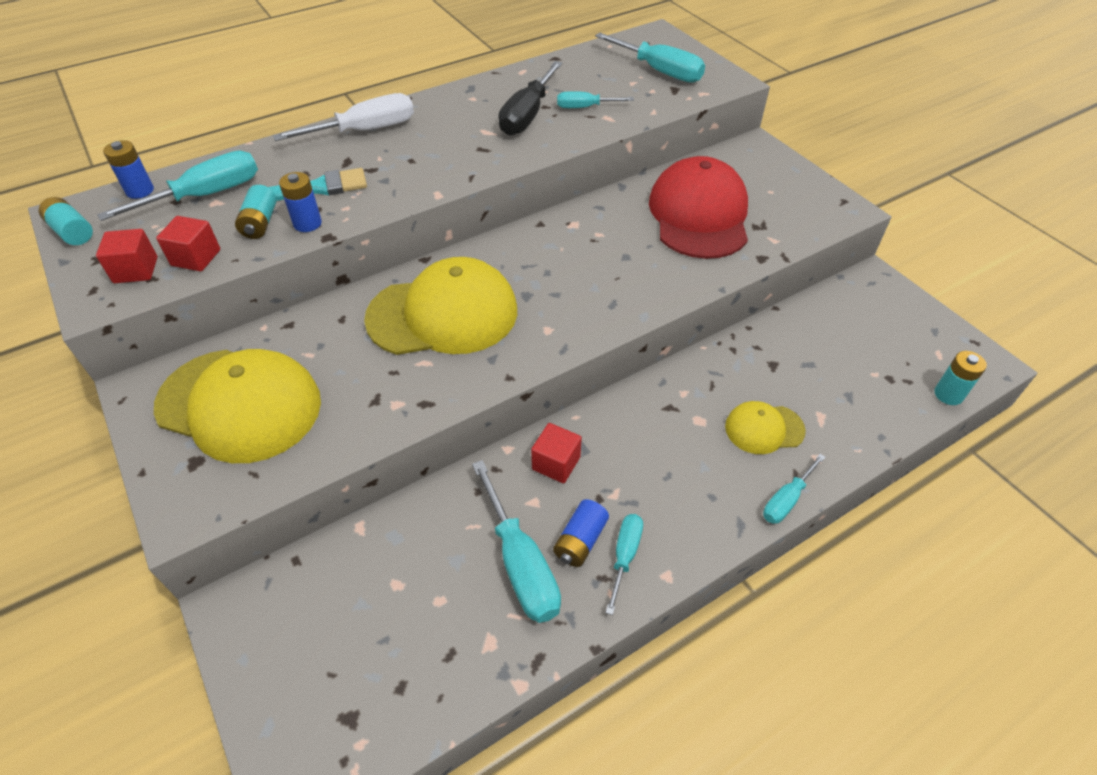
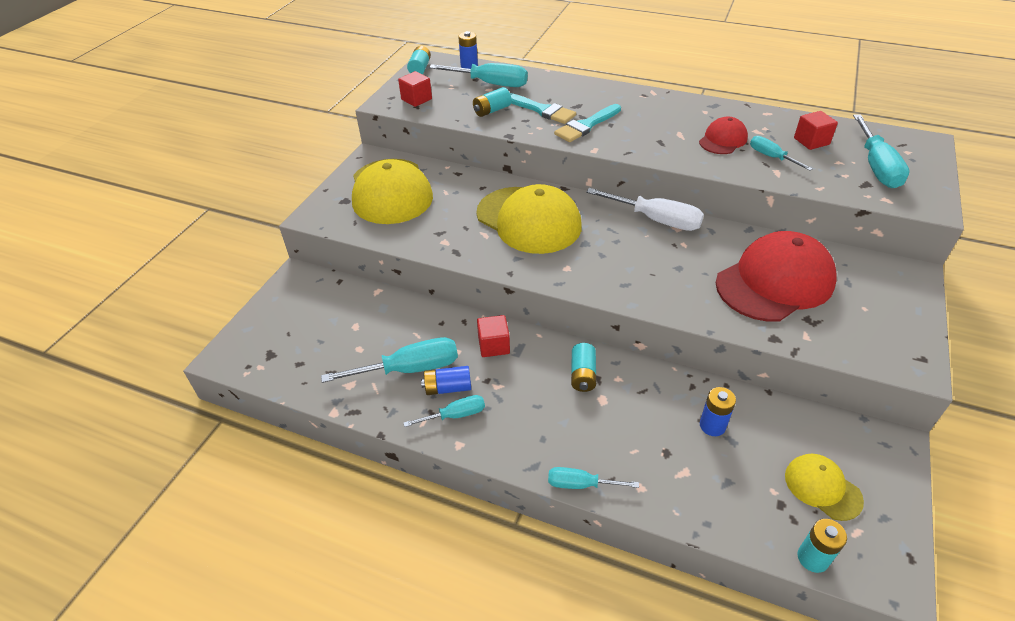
camera: 55 degrees right, 5 degrees down
red cube [156,216,220,271] -> red cube moved to [794,111,838,150]
white screwdriver [273,93,414,141] -> white screwdriver moved to [586,188,704,231]
blue battery [279,172,322,232] -> blue battery moved to [700,387,736,436]
turquoise screwdriver [472,460,561,623] -> turquoise screwdriver turned 135 degrees counterclockwise [321,337,458,383]
black screwdriver [498,61,562,136] -> red cap [699,117,748,154]
yellow cap [725,401,806,454] -> yellow cap moved to [785,454,864,521]
none -> turquoise brush [554,104,621,142]
none -> turquoise battery [571,343,596,392]

